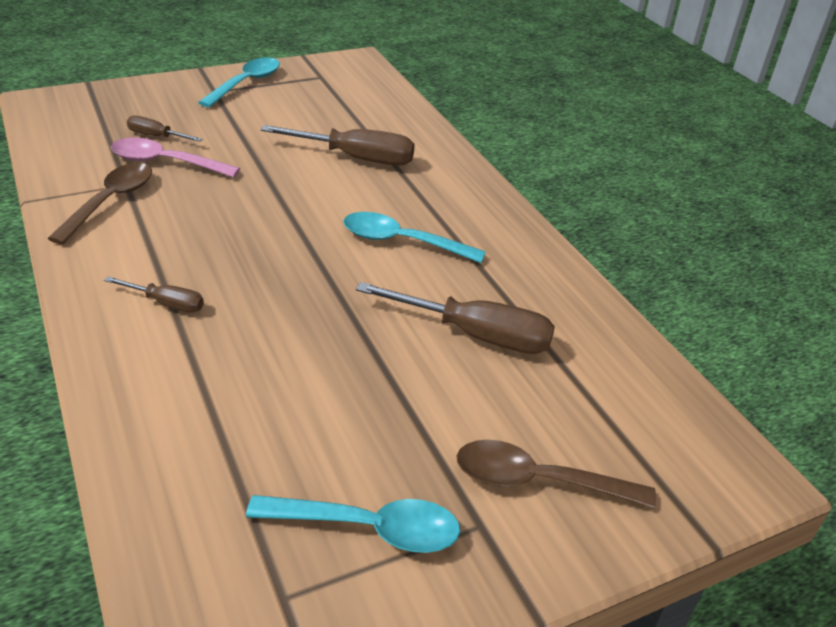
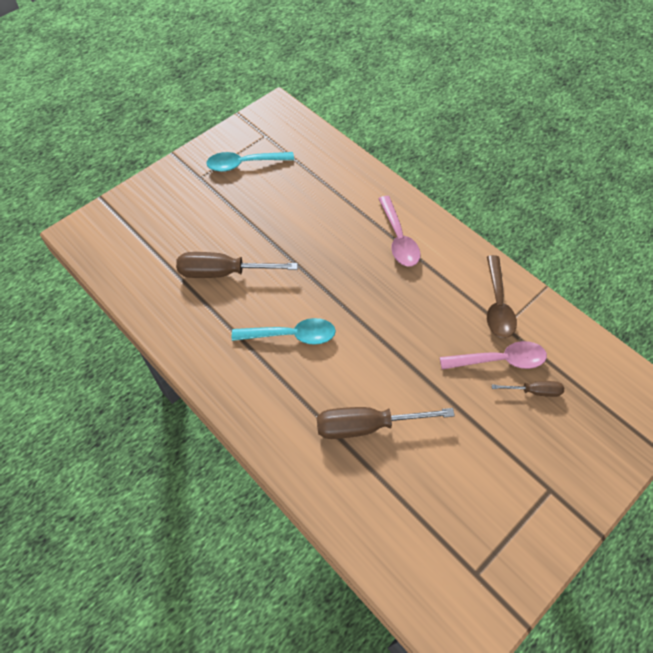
camera: 165 degrees right, 20 degrees up
brown screwdriver [104,276,204,313] -> pink spoon [378,196,421,266]
turquoise spoon [198,57,280,108] -> none
brown spoon [456,440,656,509] -> none

